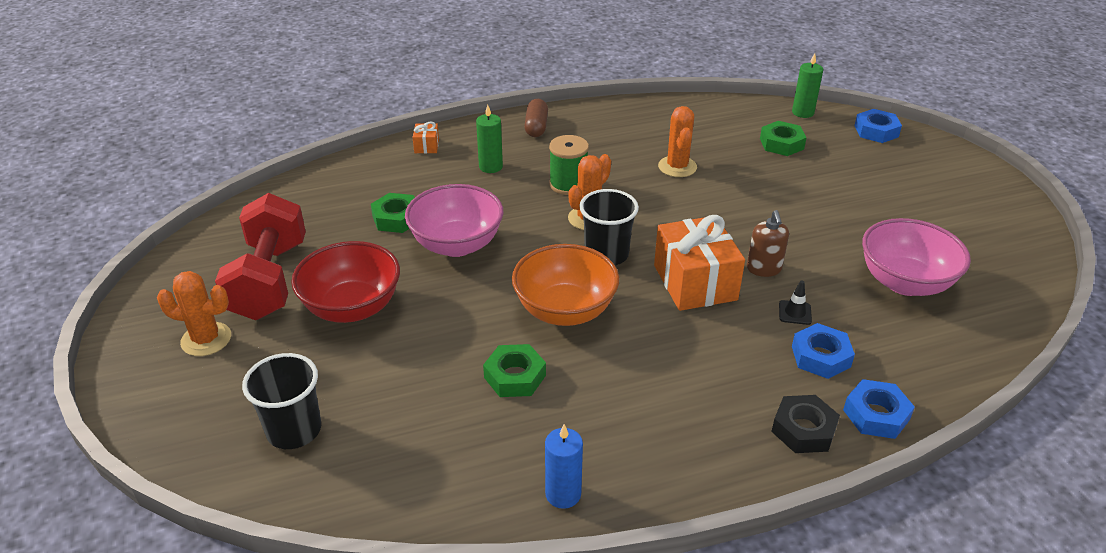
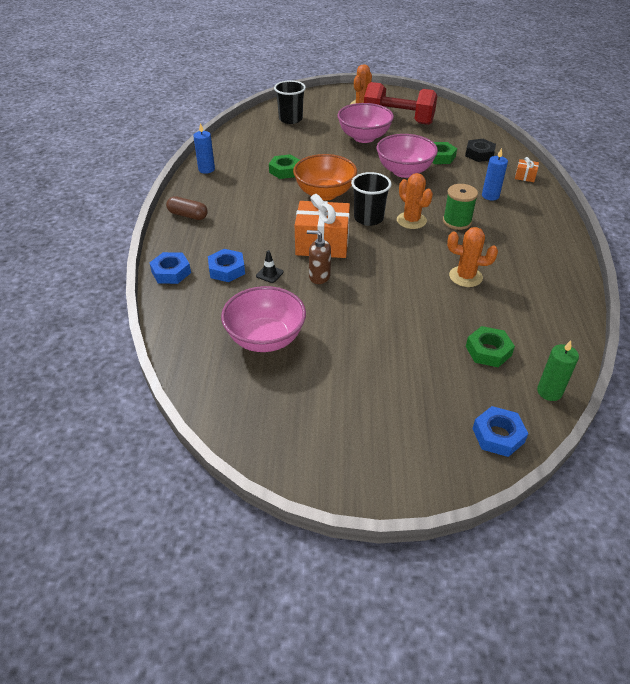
camera: 110 degrees right, 5 degrees up
red bowl [291,241,400,323] -> pink bowl [338,103,394,143]
green candle [476,105,503,173] -> blue candle [482,148,508,200]
brown capsule [524,99,548,137] -> brown capsule moved to [166,196,208,220]
black nut [771,395,840,453] -> black nut moved to [465,139,496,162]

